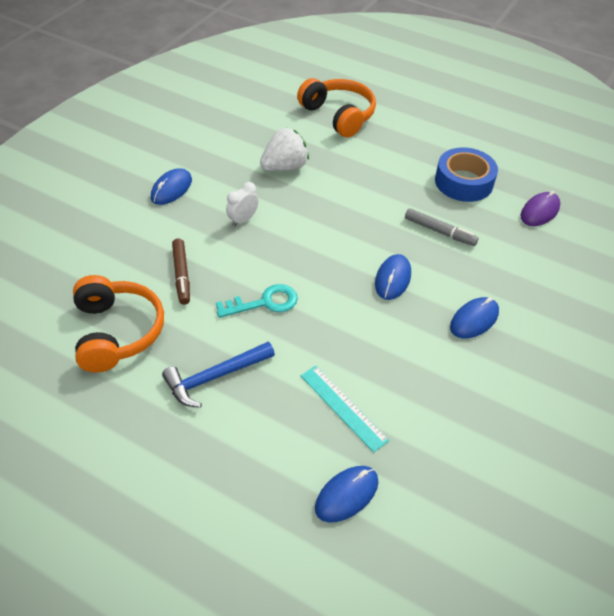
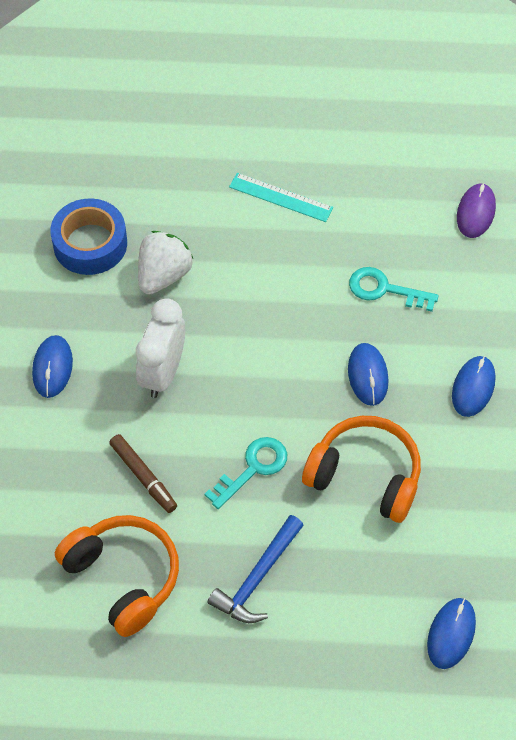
camera: 25 degrees left, 10 degrees up
white clock [226,182,258,227] -> white clock [136,298,185,398], size x1.78
orange headphones [297,78,376,137] -> orange headphones moved to [302,416,421,523]
turquoise ruler [301,366,389,453] -> turquoise ruler moved to [229,173,333,222]
grey marker [405,208,479,246] -> turquoise key [349,267,439,312]
blue tape [435,147,498,202] -> blue tape moved to [50,198,127,275]

